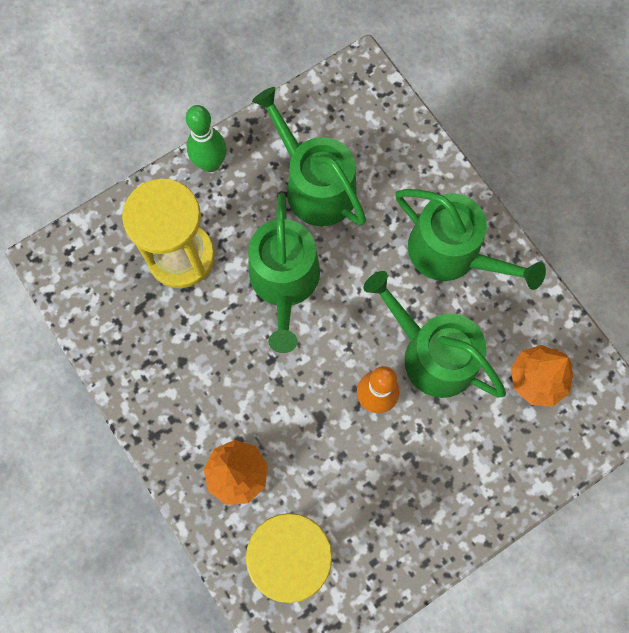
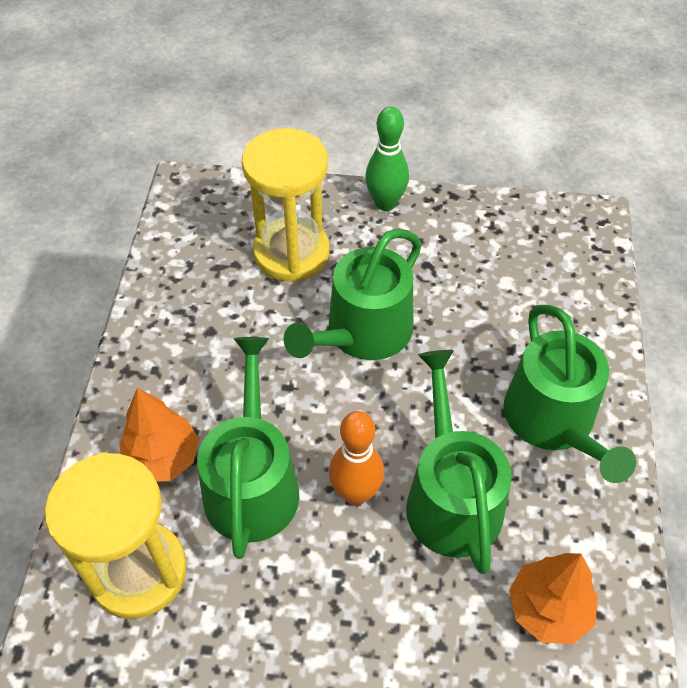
camera: 40 degrees right, 20 degrees down
green watering can [252,87,366,226] -> green watering can moved to [197,337,299,559]

